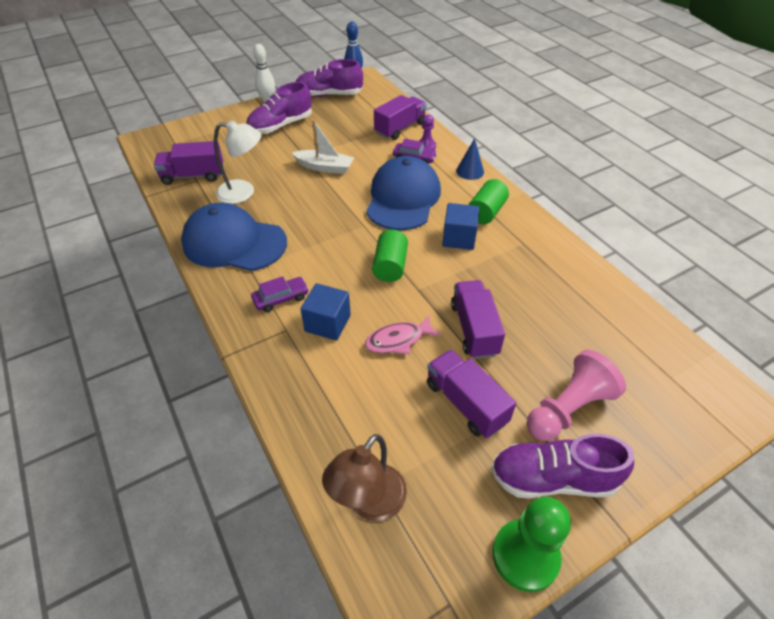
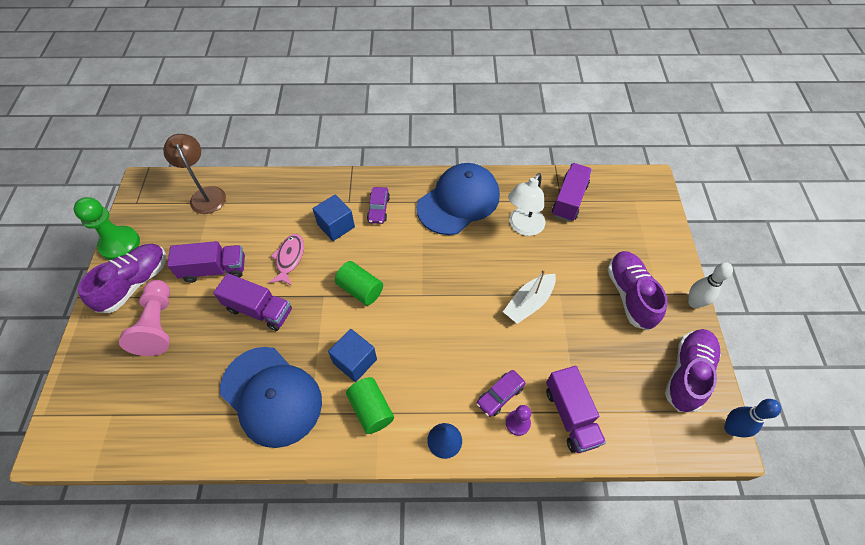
camera: 120 degrees right, 10 degrees up
blue cap [366,156,441,230] -> blue cap moved to [220,347,322,448]

